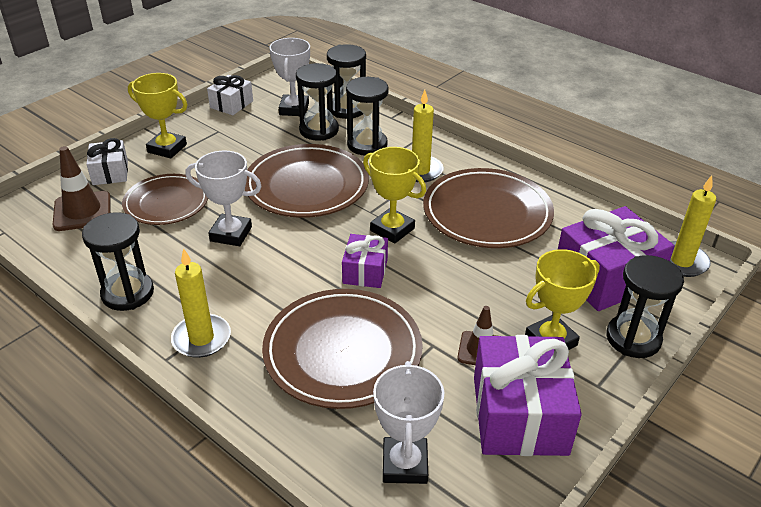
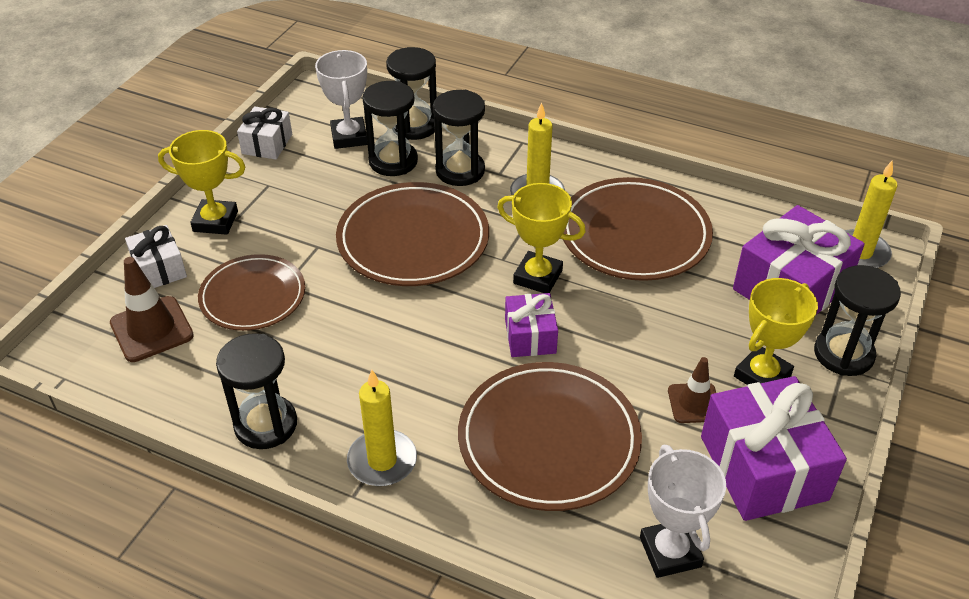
camera: 15 degrees left, 5 degrees up
white trophy [186,150,262,246] -> none

